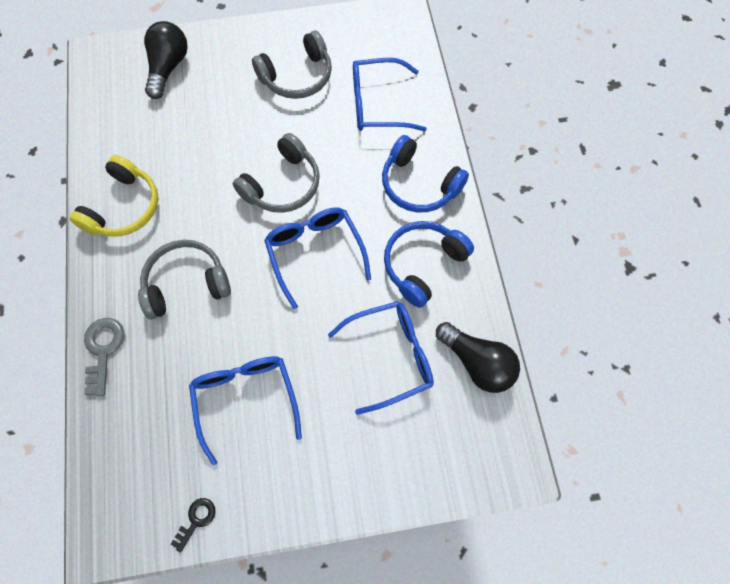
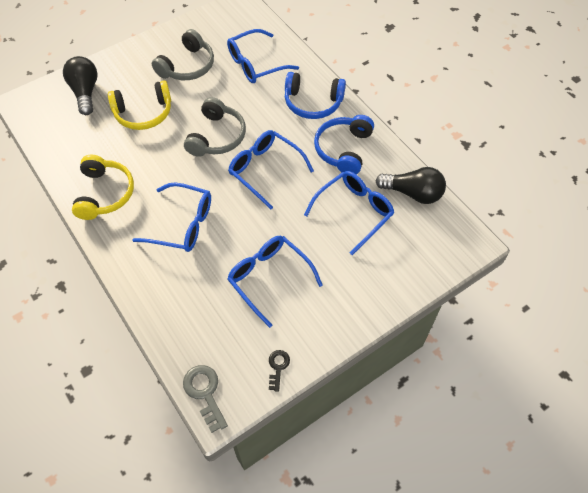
camera: 25 degrees left, 10 degrees down
grey key [84,318,124,396] -> grey key moved to [183,365,228,433]
grey headphones [138,240,231,319] -> blue glasses [133,182,211,252]
none -> yellow headphones [108,81,171,130]

